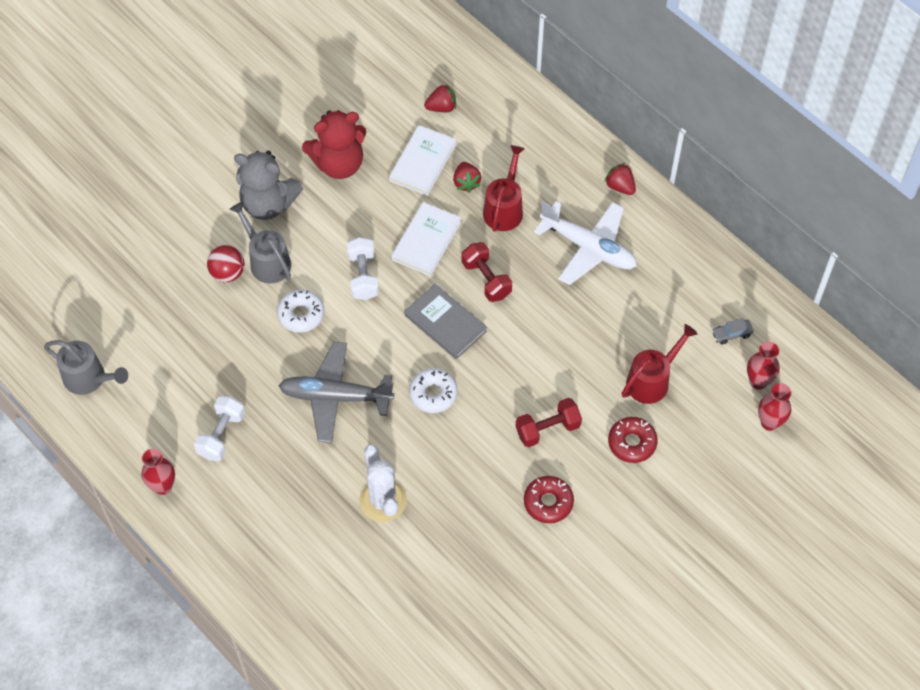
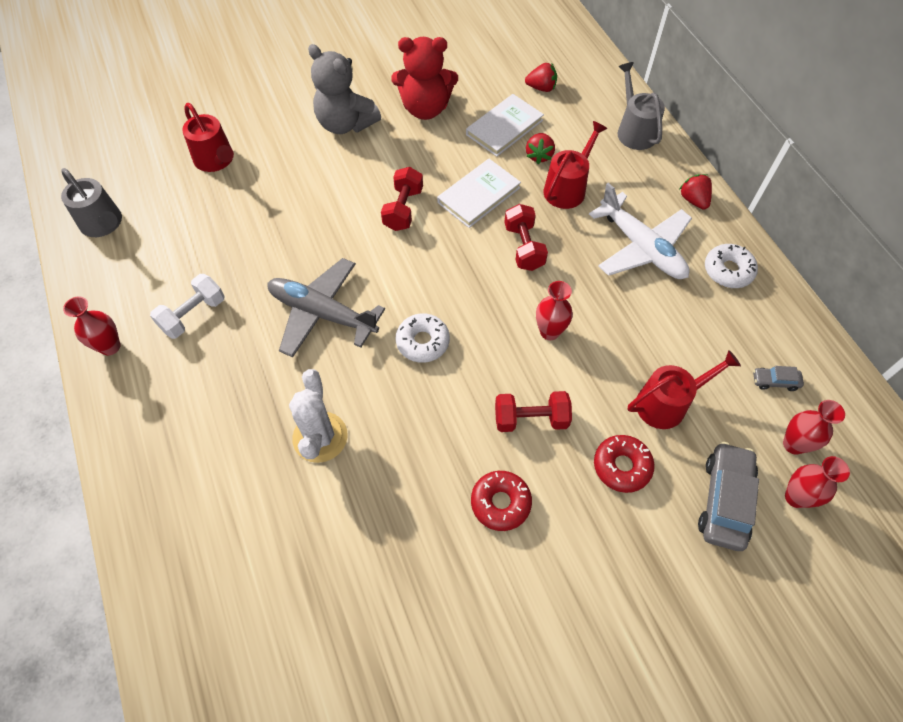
camera: 20 degrees right, 0 degrees up
red ball [207,245,244,282] -> none
grey watering can [229,202,291,284] -> grey watering can moved to [618,62,665,150]
white donut [277,289,324,333] -> white donut moved to [705,244,758,288]
white dumbbell [347,237,379,300] -> red dumbbell [381,167,423,231]
grey book [404,284,487,359] -> none
none -> red watering can [182,103,234,172]
none -> red vase [536,281,573,340]
none -> grey car [698,442,759,551]

